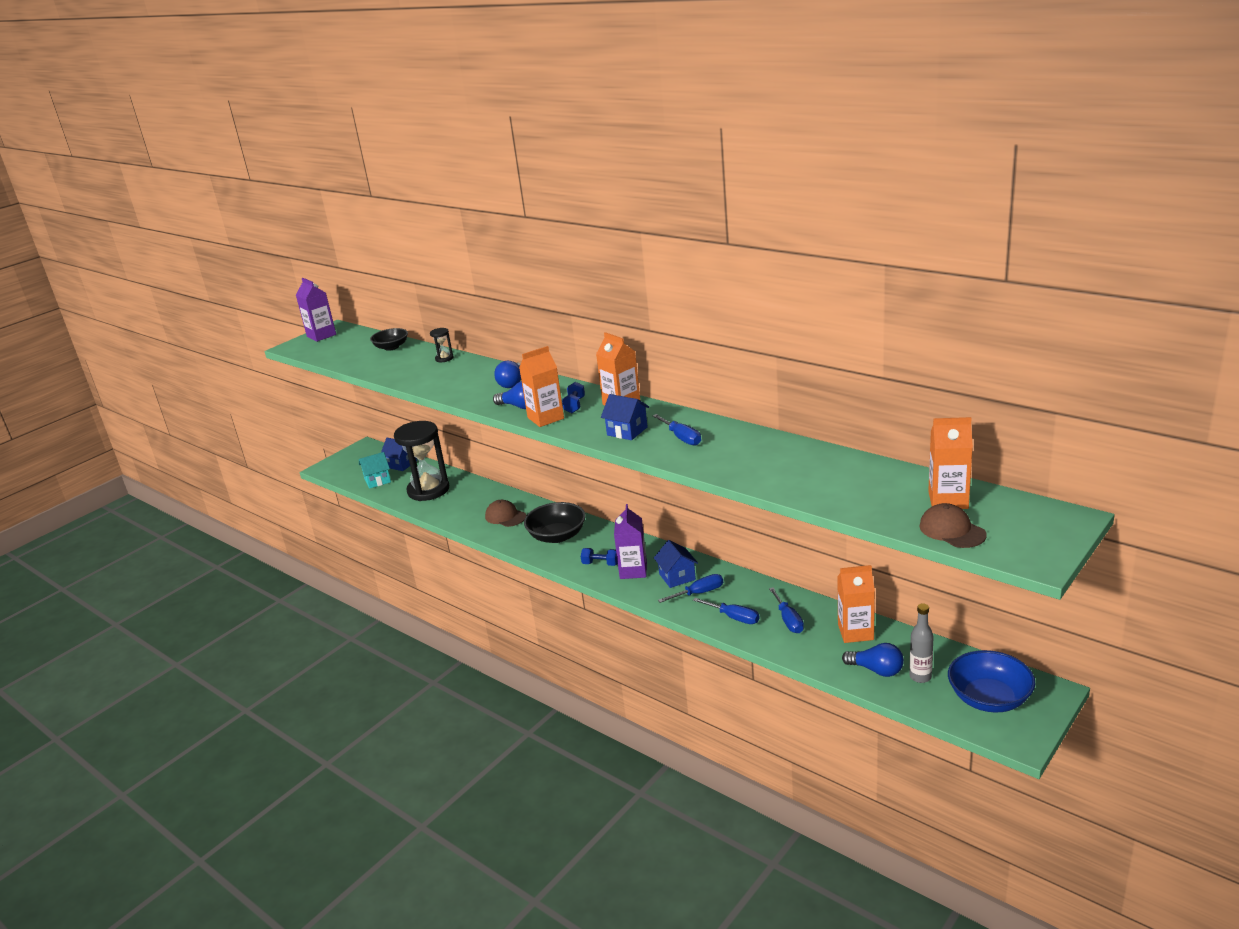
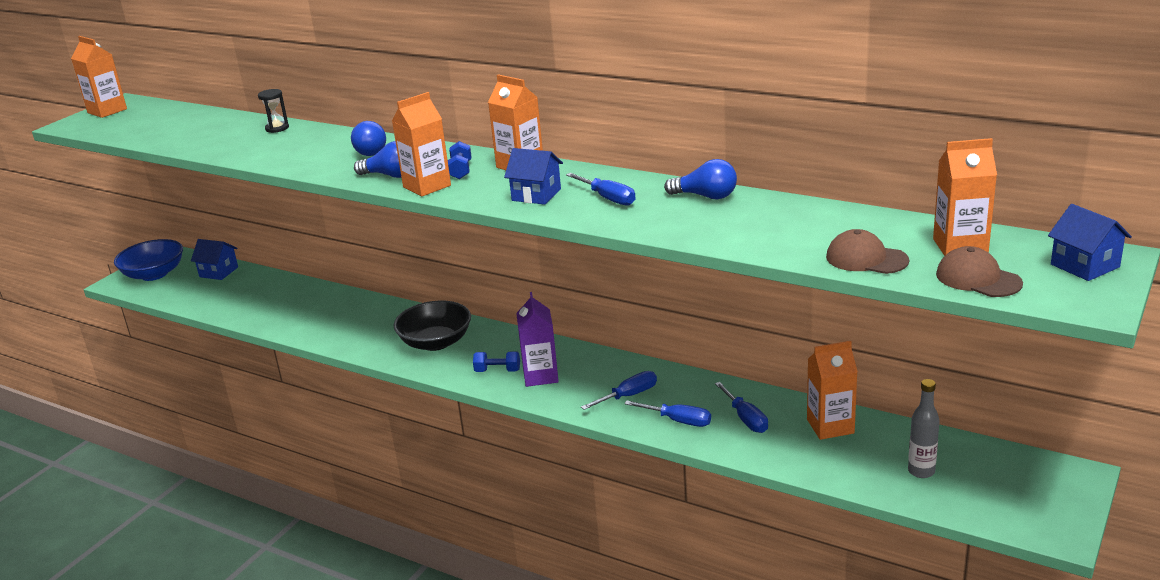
camera: 10 degrees left, 0 degrees up
purple carton [296,278,336,342] -> orange carton [71,36,127,118]
turquoise house [359,452,391,489] -> none
black bowl [370,328,408,351] -> none
black hourglass [394,421,449,501] -> none
brown cap [485,500,526,527] -> brown cap moved to [826,229,909,274]
blue house [654,540,698,588] -> blue house moved to [1048,204,1132,281]
blue light bulb [842,643,904,677] -> blue light bulb moved to [664,159,737,199]
blue bowl [948,650,1035,712] -> blue bowl moved to [114,239,183,281]

